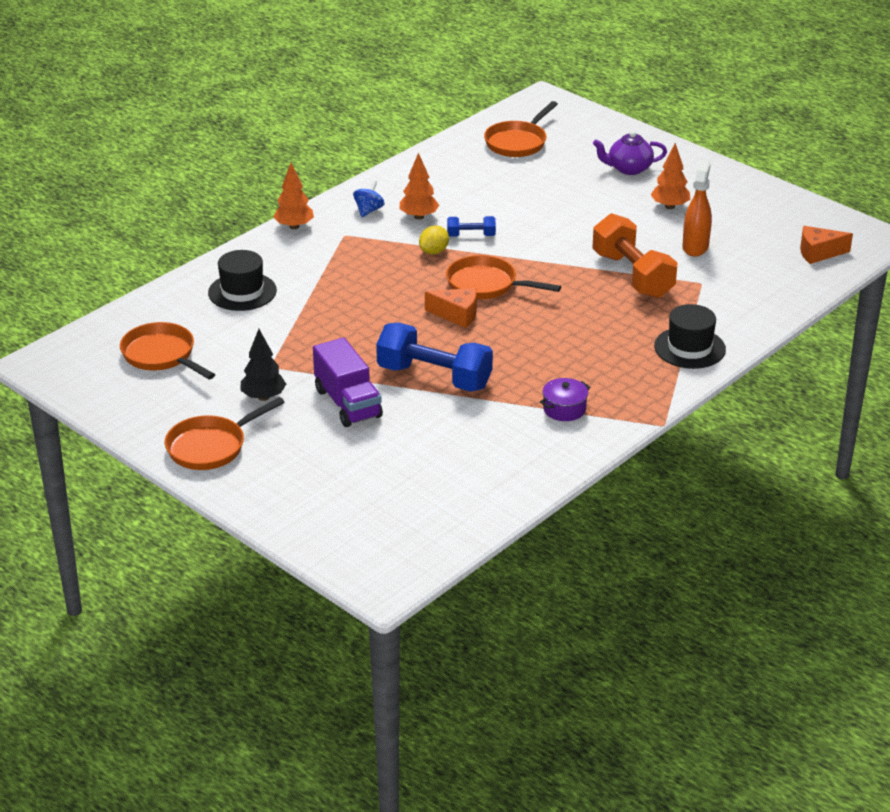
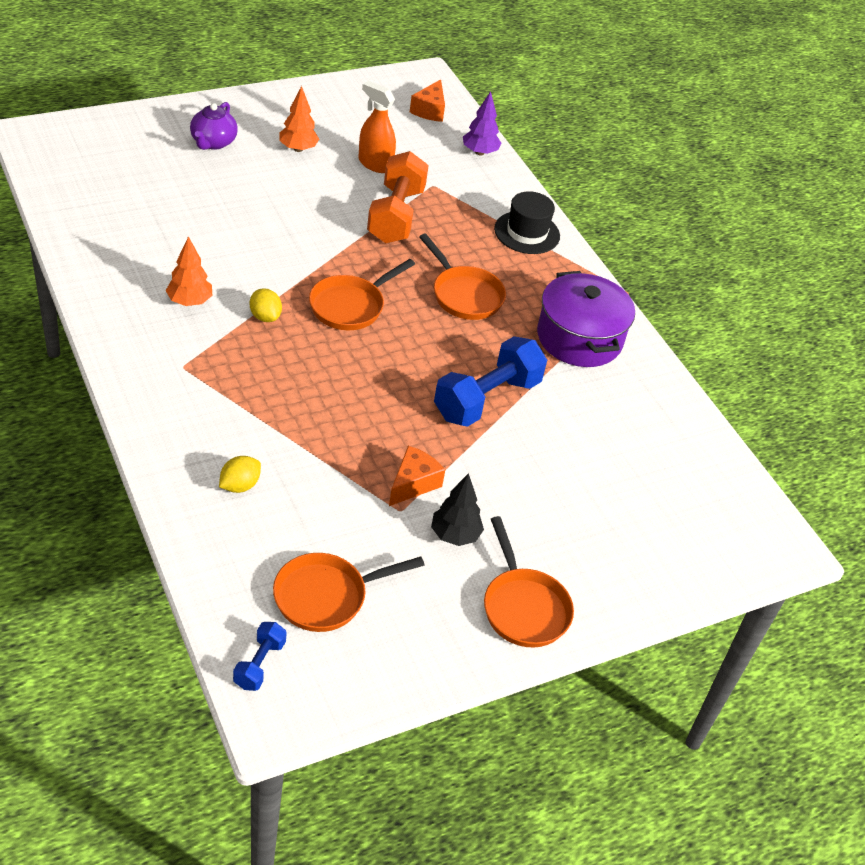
camera: 75 degrees left, 10 degrees up
black hat [208,250,277,311] -> yellow lemon [219,456,261,493]
orange tree [273,163,314,229] -> none
purple truck [313,338,383,427] -> none
blue spinning top [353,180,384,217] -> none
orange cheese [425,288,477,328] -> orange cheese moved to [389,446,445,506]
blue dumbbell [447,216,496,237] -> blue dumbbell moved to [233,622,287,691]
orange pan [484,101,558,157] -> orange pan moved to [419,234,506,320]
purple pot [540,378,591,421] -> purple pot [537,271,635,367], size x2.11
orange dumbbell [592,213,677,298] -> orange dumbbell turned 75 degrees counterclockwise [367,151,429,243]
none -> purple tree [463,91,501,155]

